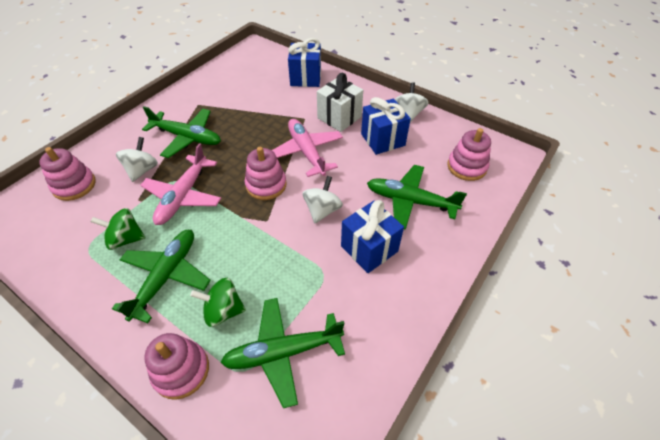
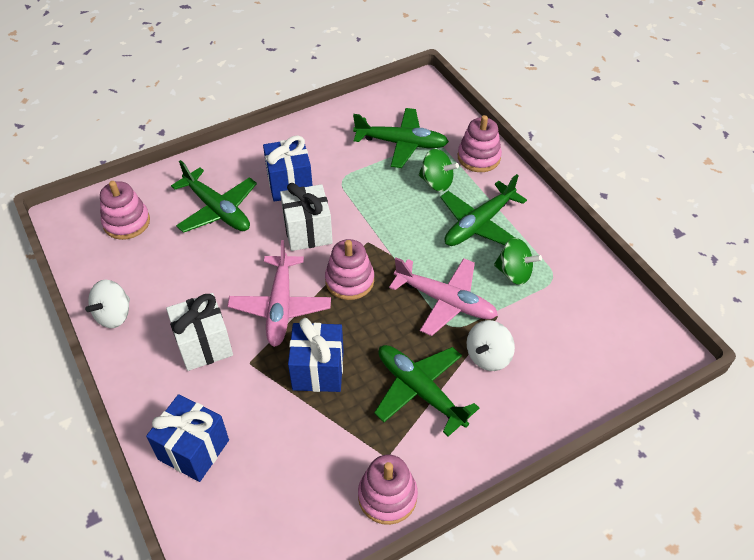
camera: 155 degrees left, 0 degrees up
pink stacking toy [39,147,96,201] -> pink stacking toy moved to [358,455,418,525]
pink plane [140,143,221,225] -> pink plane turned 75 degrees clockwise [389,257,498,336]
white spinning top [303,176,343,223] -> white gift [280,183,333,251]
blue gift [361,97,411,155] -> blue gift moved to [288,318,344,392]

